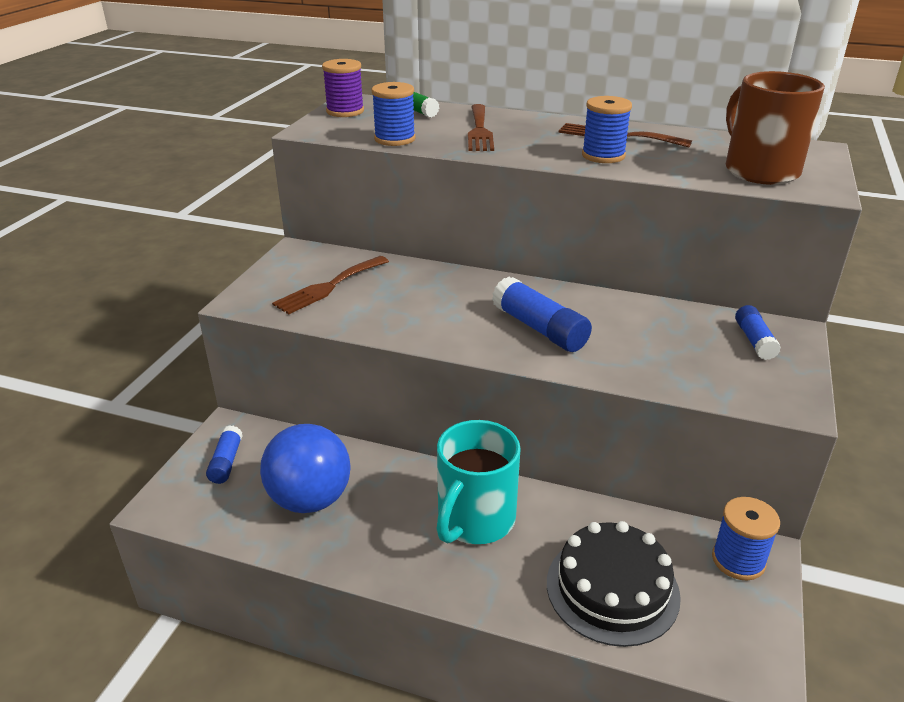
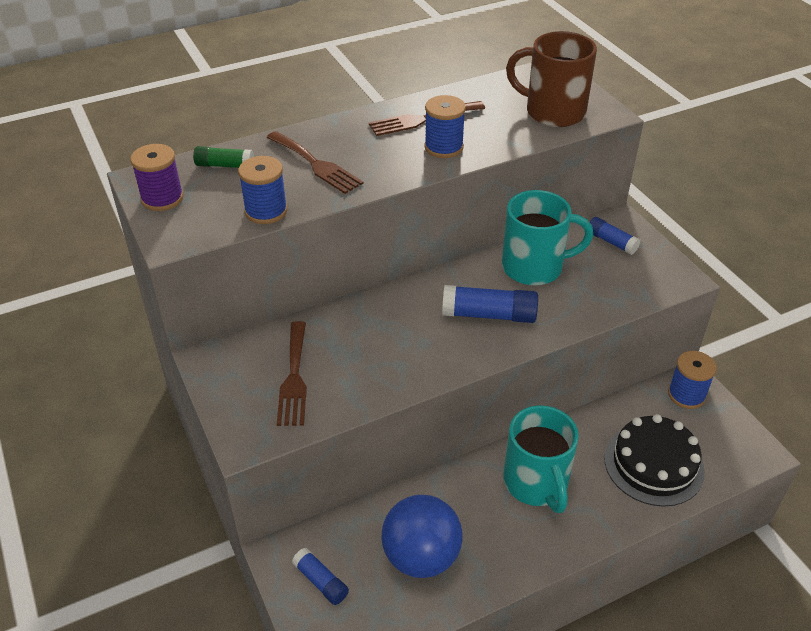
camera: 45 degrees left, 10 degrees up
none -> turquoise mug [502,190,593,285]

